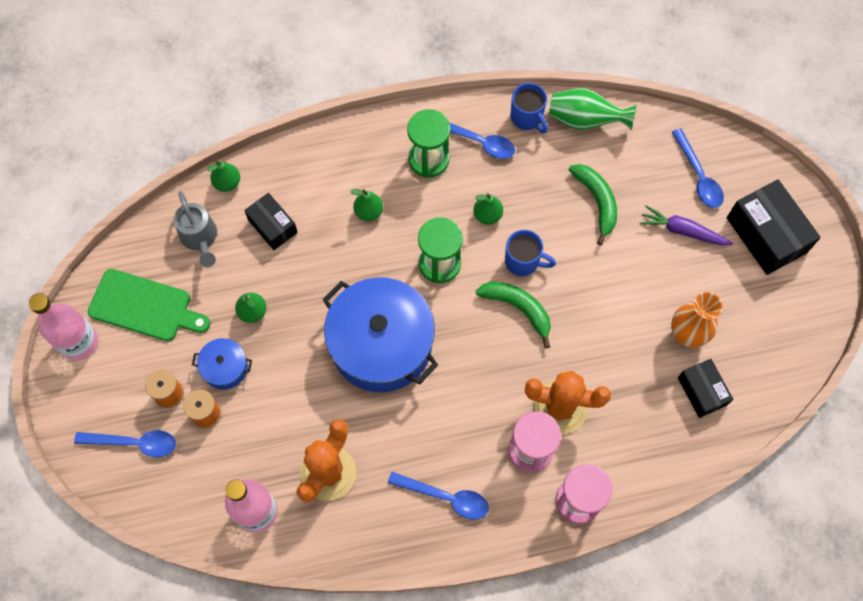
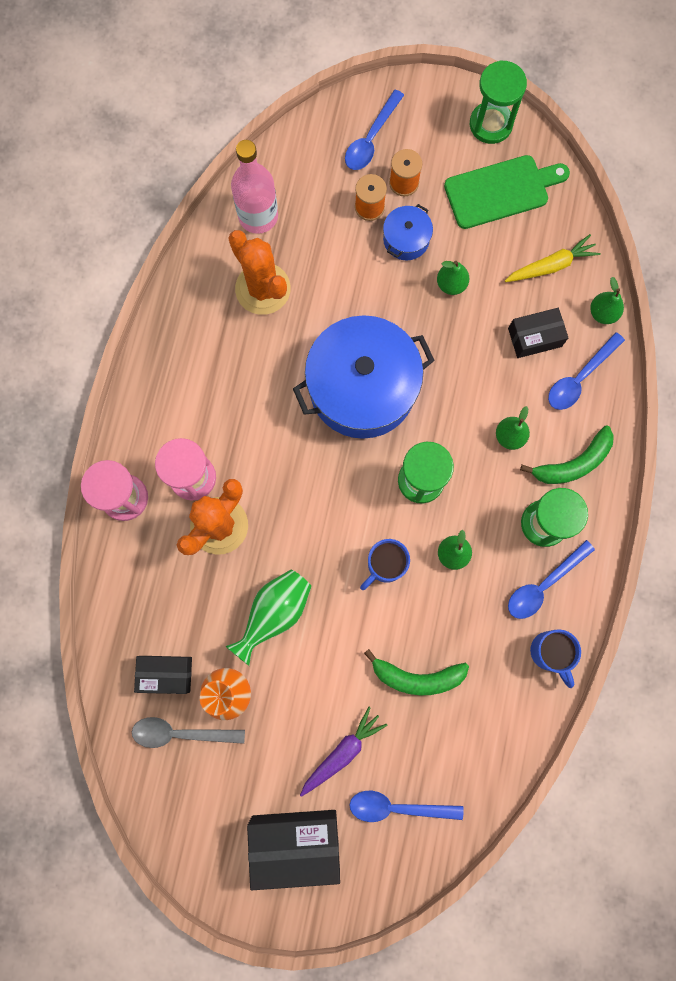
camera: 115 degrees right, 10 degrees up
pink bottle [29,293,98,361] -> green hourglass [470,60,527,144]
green cutting board [88,269,210,341] -> green cutting board turned 150 degrees counterclockwise [444,155,570,229]
grey watering can [174,191,217,267] -> yellow carrot [505,234,600,282]
blue spoon [388,472,489,520] -> blue spoon moved to [548,332,625,410]
green banana [475,282,551,348] -> green banana moved to [520,426,614,484]
blue mug [510,83,548,133] -> blue mug turned 105 degrees counterclockwise [530,629,581,688]
green vase [549,88,637,130] -> green vase moved to [225,570,312,666]
none -> grey spoon [132,717,245,748]

